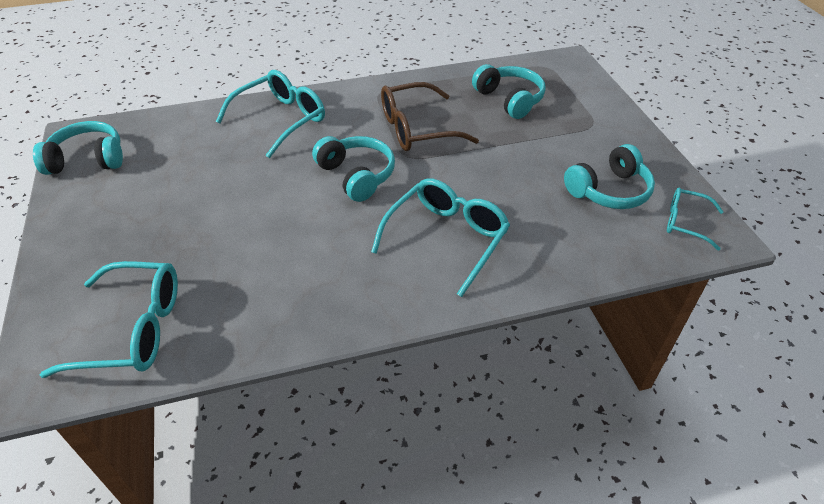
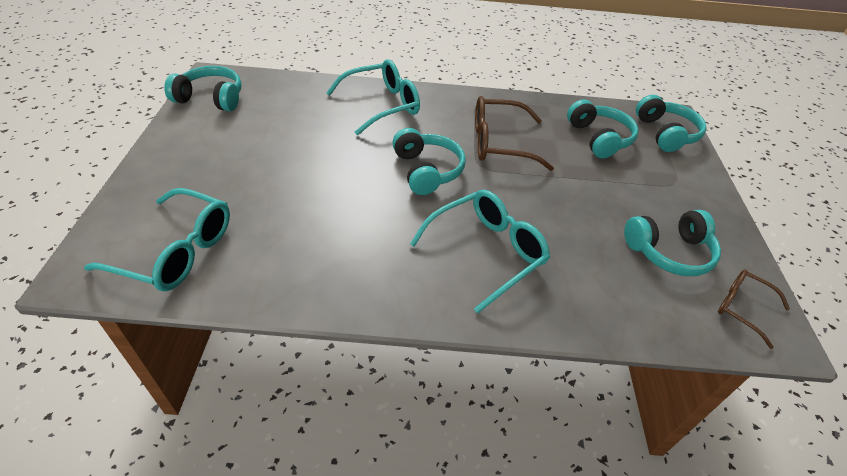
camera: 15 degrees right, 0 degrees up
turquoise glasses [667,188,723,250] -> brown glasses [718,270,790,349]
none -> turquoise headphones [636,95,707,152]

